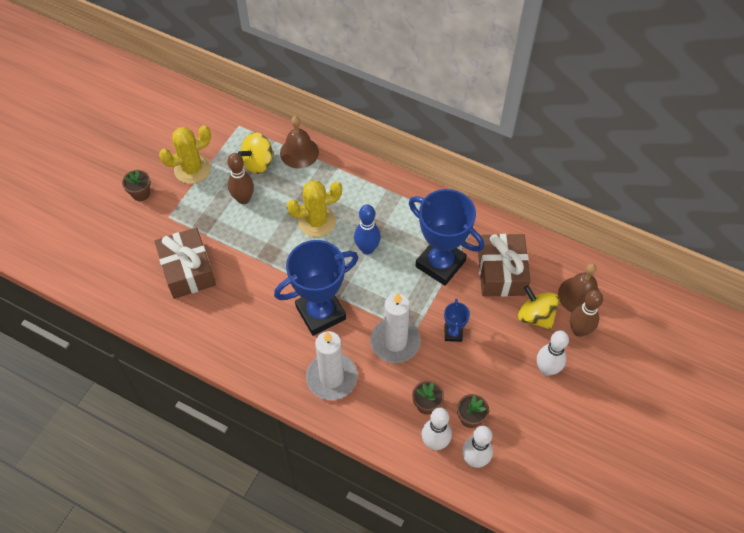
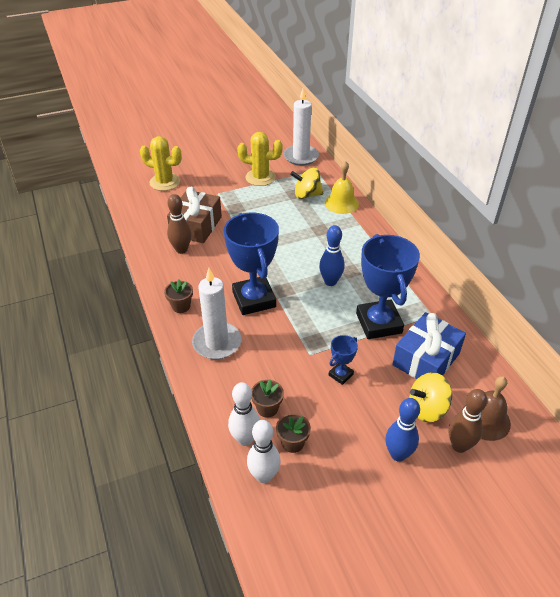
camera: 40 degrees right, 15 degrees down
brown flower pot [122,169,151,201] -> brown flower pot moved to [164,279,193,313]
brown bowling pin [227,153,254,204] -> brown bowling pin moved to [167,194,192,254]
blue trophy [274,240,359,336] -> blue trophy turned 60 degrees clockwise [224,213,279,315]
brown bell [280,116,319,168] -> yellow bell [325,161,359,214]
yellow cactus [287,180,342,237] -> yellow cactus moved to [140,136,182,191]
white candle [370,293,421,363] -> white candle moved to [284,89,319,166]
brown gift [478,234,531,297] -> blue gift [392,312,466,379]
yellow spinning top [518,285,560,330] -> yellow spinning top turned 105 degrees counterclockwise [409,372,452,422]
white bowling pin [537,331,569,376] -> blue bowling pin [385,398,420,462]

